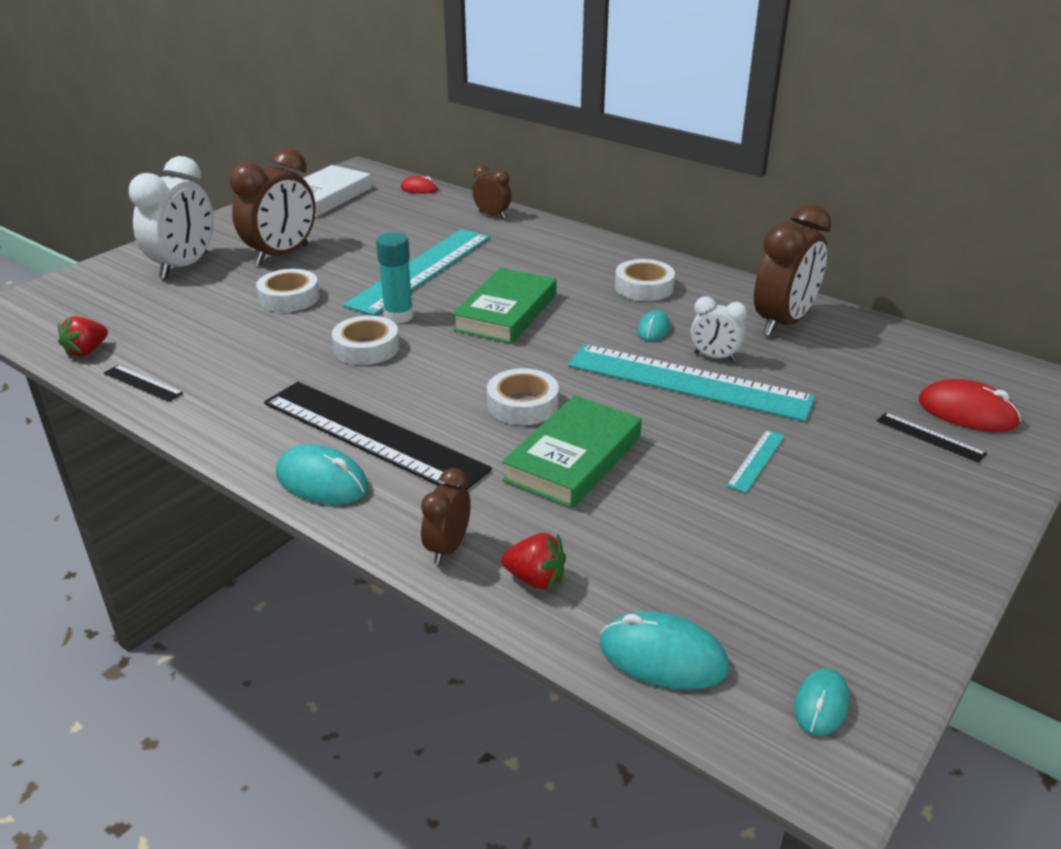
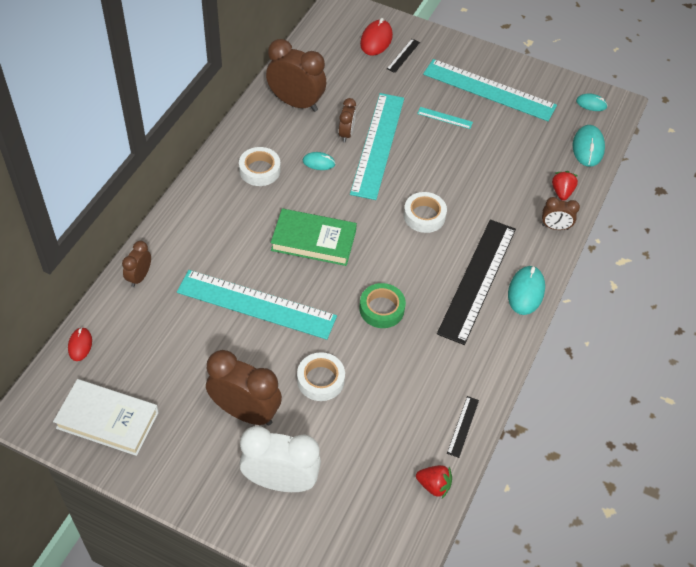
camera: 105 degrees left, 20 degrees up
white tape [332,316,399,365] -> green tape [359,283,406,328]
turquoise glue stick [376,232,414,324] -> none
green book [502,395,642,509] -> none
white clock [691,296,747,361] -> brown clock [339,98,356,142]
none -> turquoise ruler [423,59,557,121]

